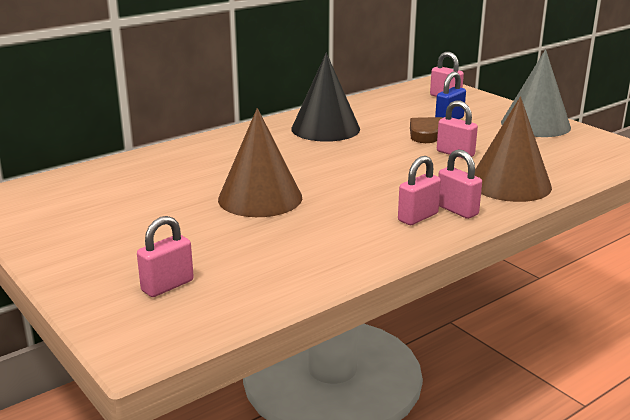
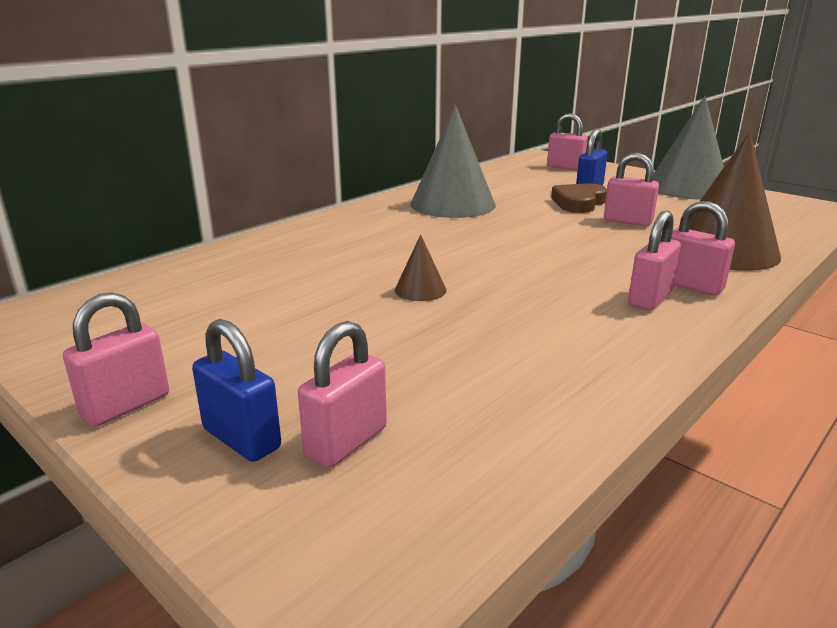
camera: 10 degrees left, 0 degrees up
brown cone [218,108,302,217] -> brown cone [395,235,446,301], size x0.44
black cone [291,52,360,142] -> grey cone [411,105,496,218]
none -> pink padlock [63,292,169,427]
none -> blue padlock [192,319,281,462]

